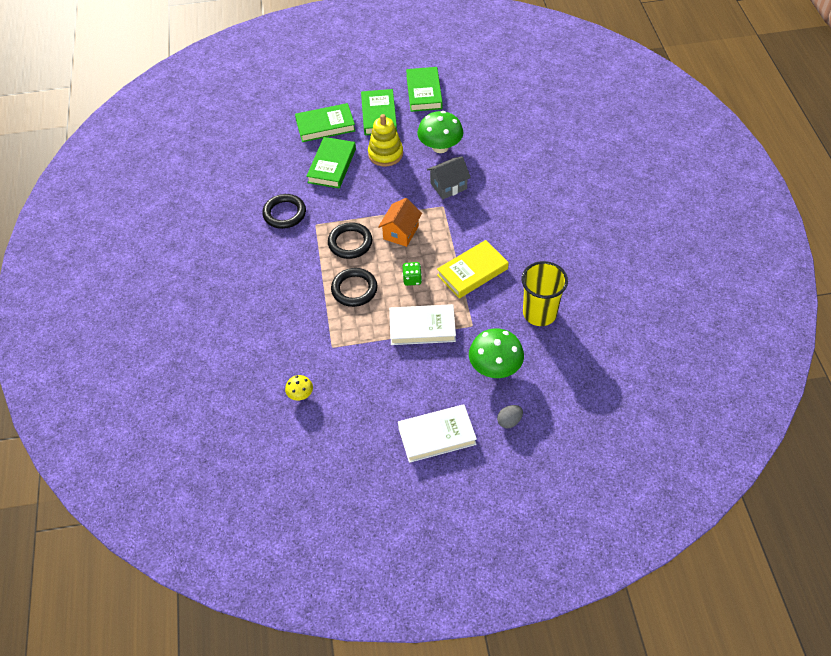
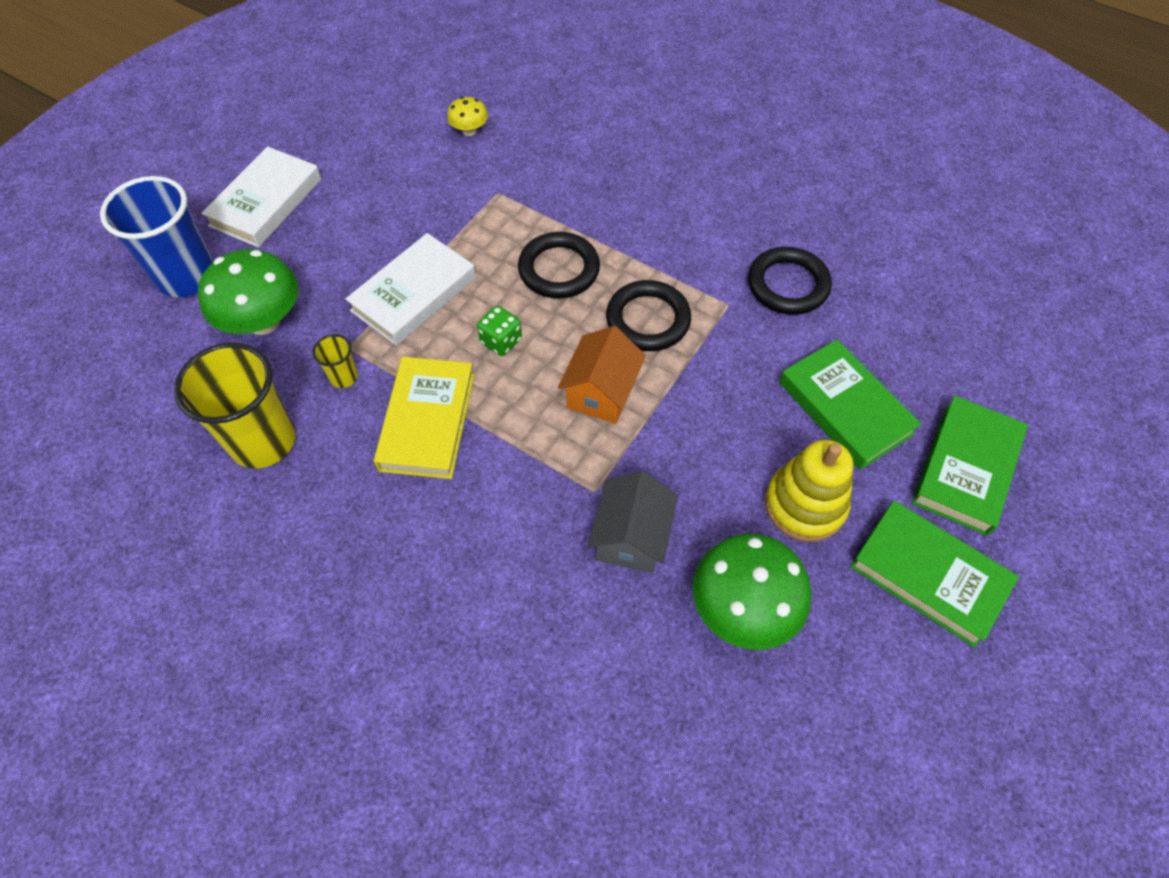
camera: 130 degrees right, 5 degrees up
orange house [378,198,422,247] -> orange house turned 45 degrees clockwise [558,326,646,424]
green book [406,67,443,112] -> none
grey egg [497,405,523,428] -> blue cup [100,176,214,297]
none -> yellow cup [312,334,358,388]

